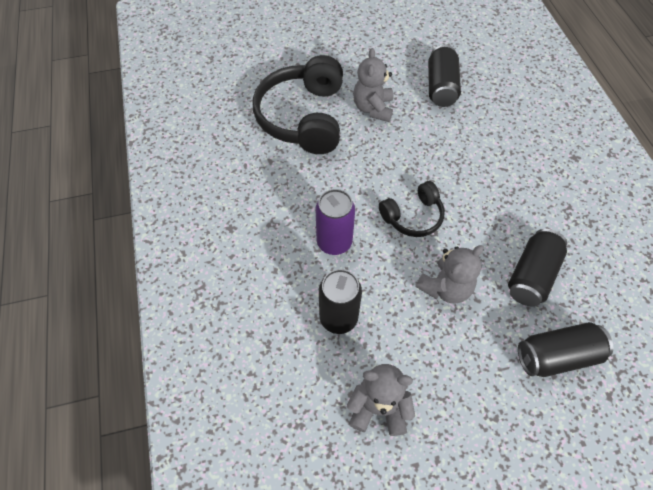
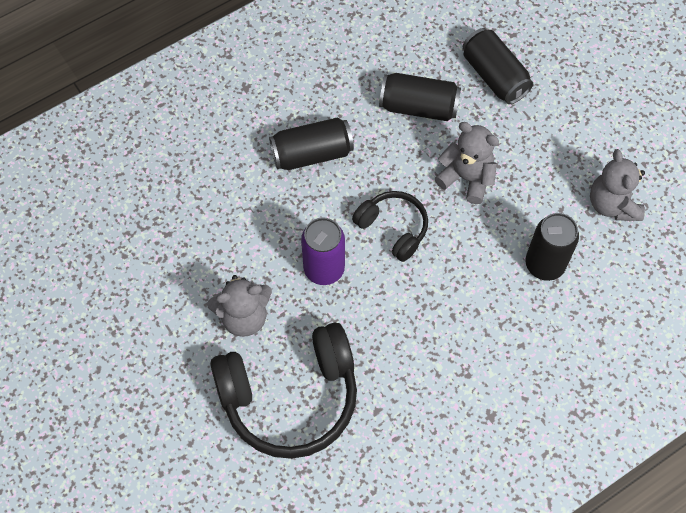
camera: 110 degrees left, 5 degrees up
purple can [316,189,355,255] -> purple can moved to [301,217,345,285]
black can [428,45,461,107] -> black can moved to [269,117,354,170]

